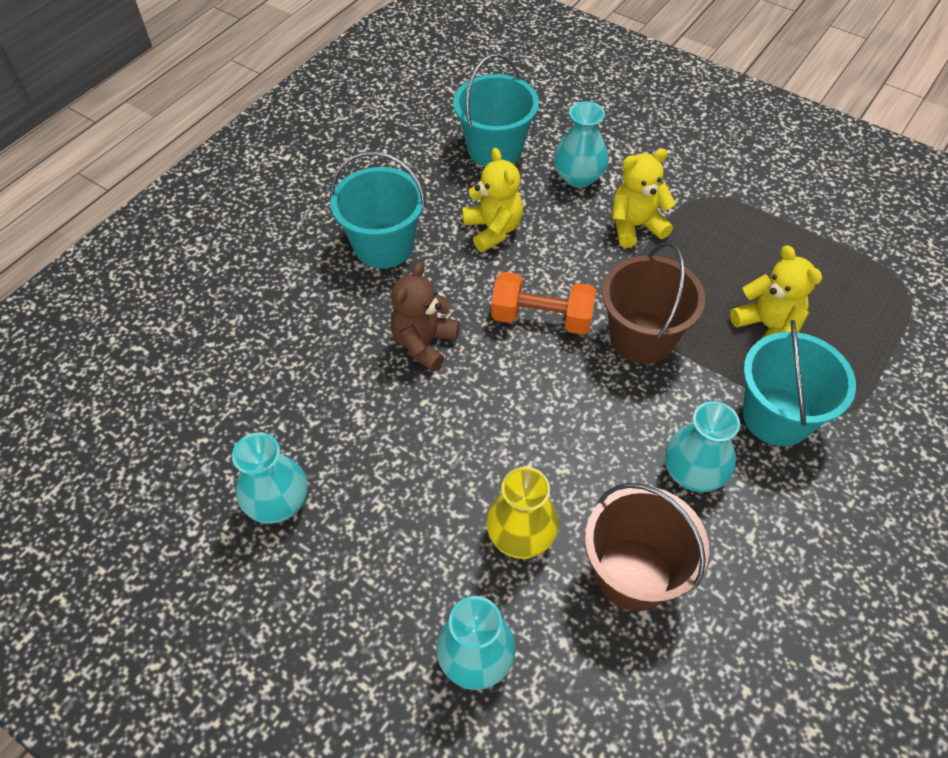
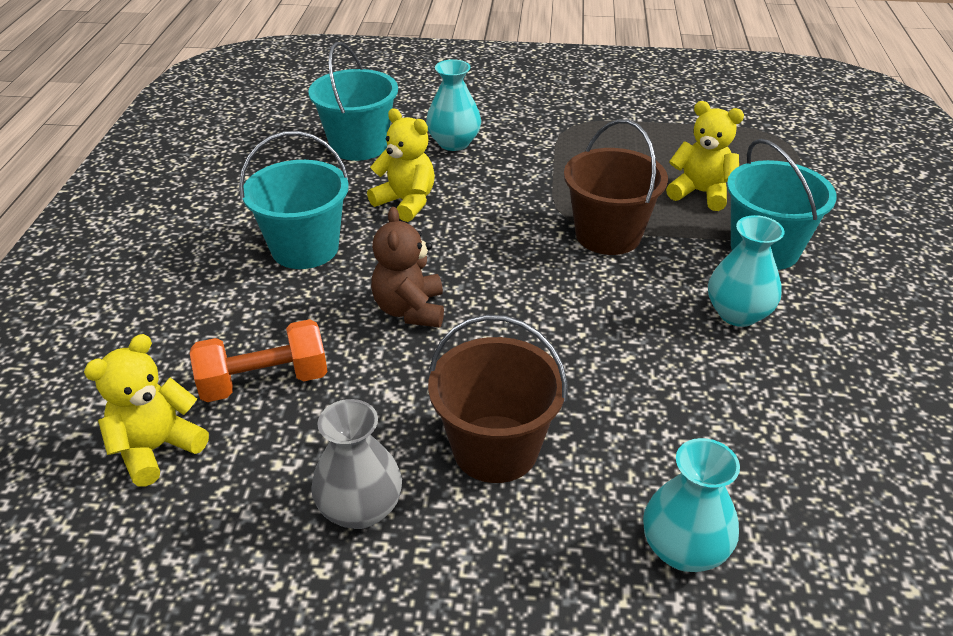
camera: 30 degrees left, 15 degrees down
turquoise vase [232,432,308,524] -> grey vase [311,399,402,529]
yellow vase [486,467,559,559] -> none
orange dumbbell [491,272,596,335] -> orange dumbbell moved to [190,319,328,402]
brown bucket [585,483,709,611] -> brown bucket moved to [428,315,568,483]
yellow teddy bear [612,149,676,248] -> yellow teddy bear moved to [84,334,209,487]

